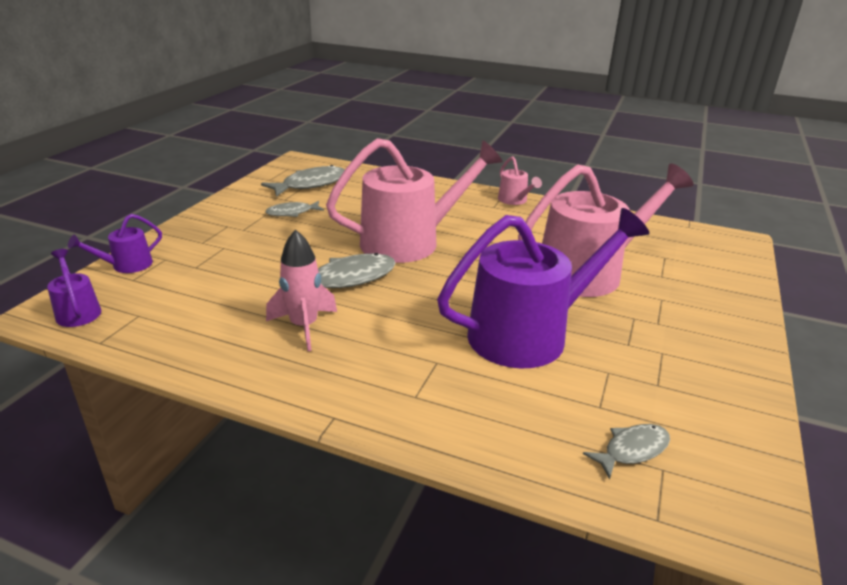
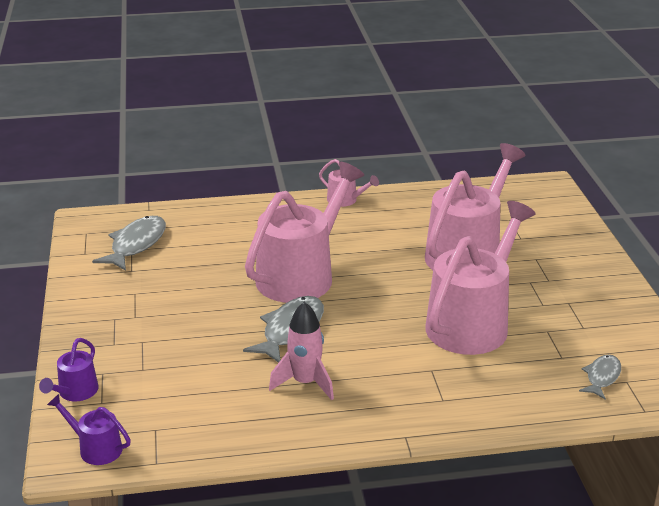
camera: 30 degrees left, 0 degrees up
grey fish [265,201,324,217] -> none
purple watering can [437,208,649,369] -> pink watering can [425,201,536,355]

